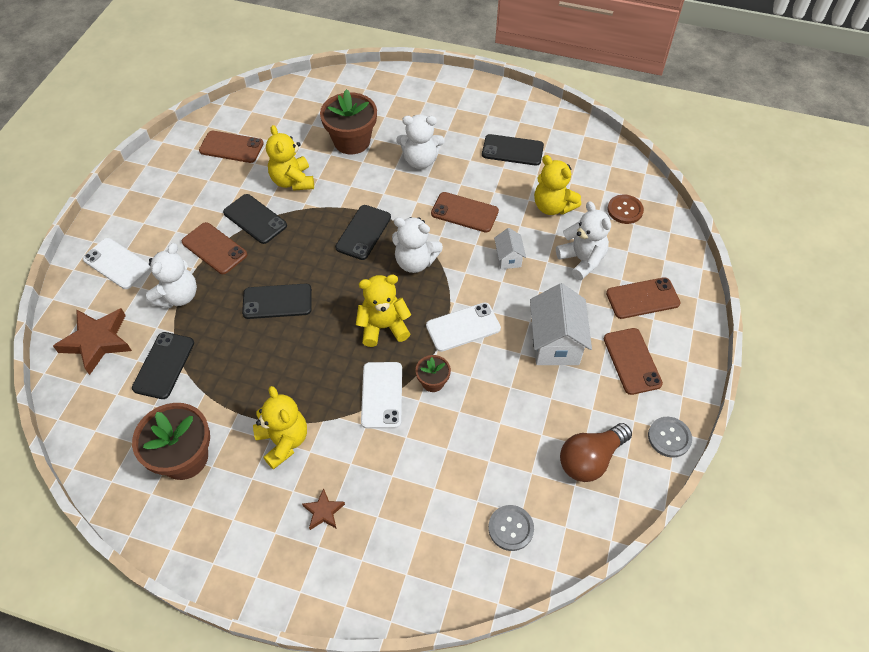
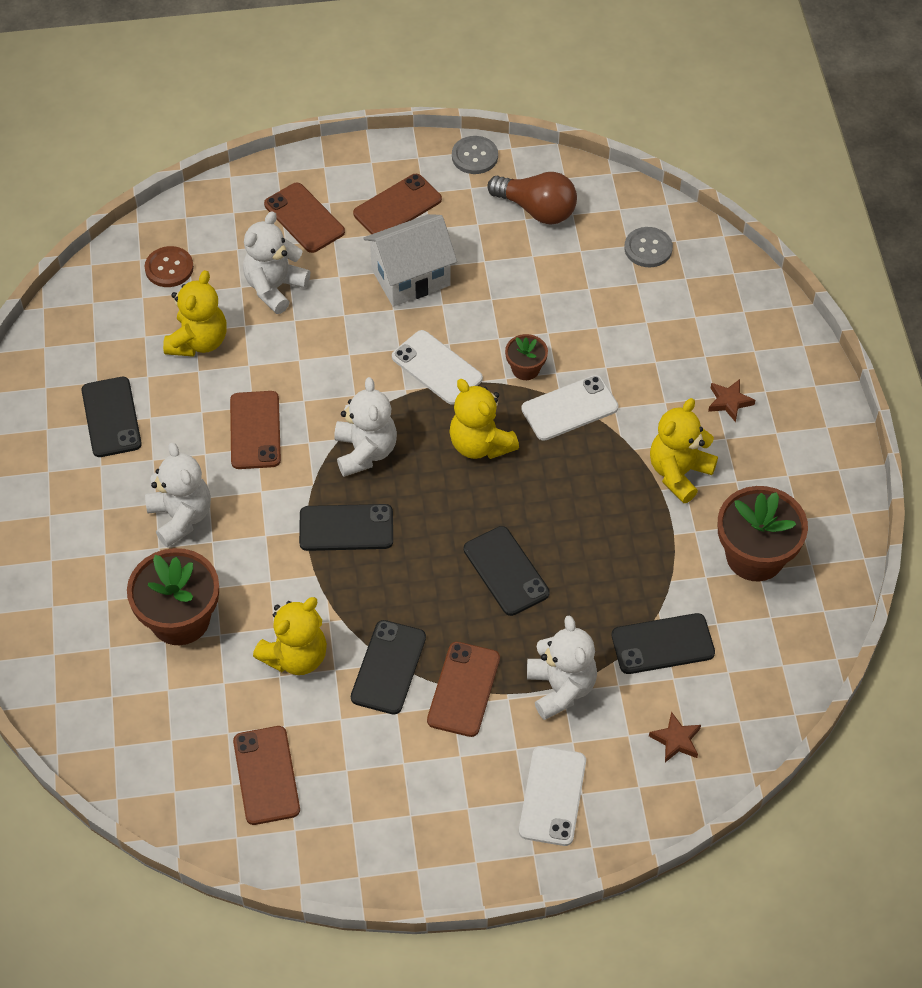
camera: 115 degrees left, 0 degrees up
brown star [53,308,132,375] -> brown star [649,711,701,762], size x0.51
white teddy bear [146,243,197,308] -> white teddy bear turned 75 degrees clockwise [527,615,597,720]
white house [494,228,526,269] -> none

